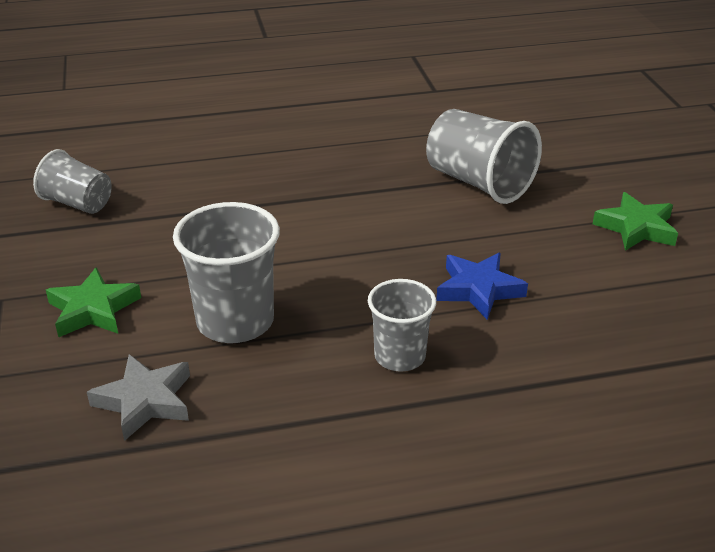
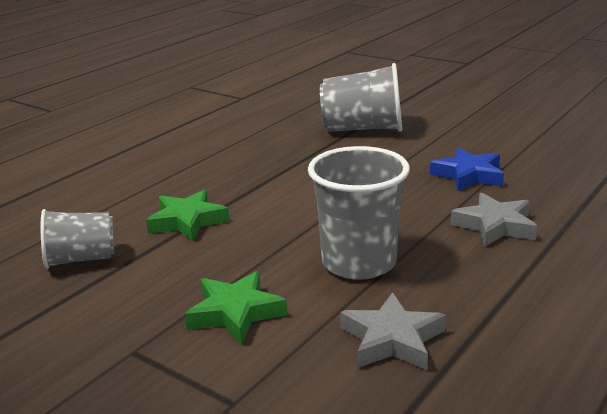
camera: 40 degrees left, 10 degrees down
grey cup [368,279,436,372] -> grey star [451,192,537,246]
green star [593,192,678,251] -> green star moved to [146,190,229,241]

